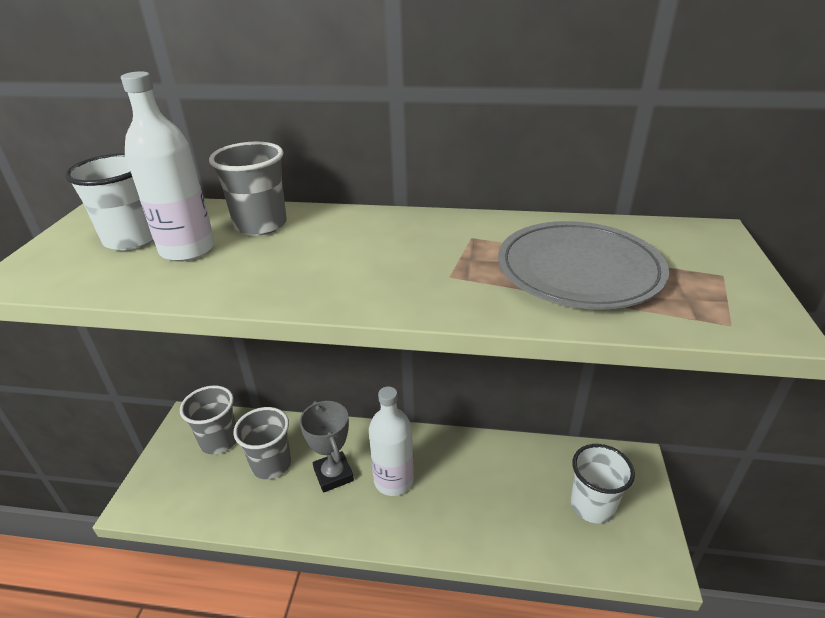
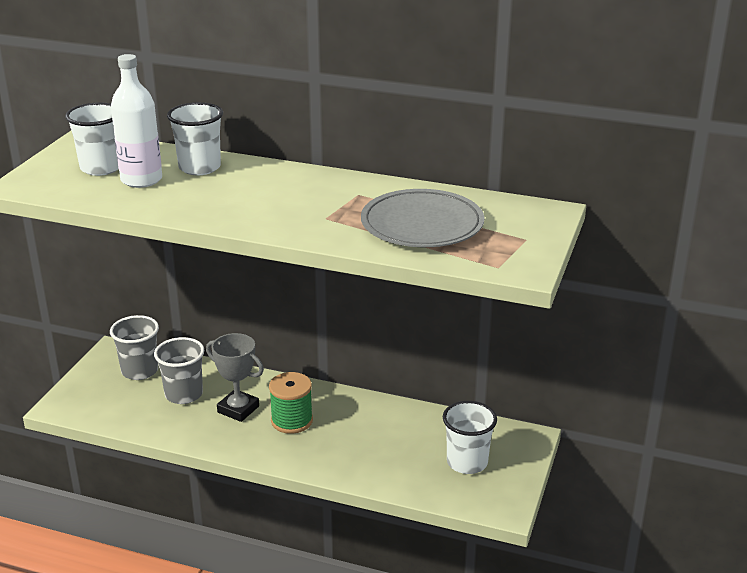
camera: 10 degrees right, 5 degrees down
grey cup [209,142,287,236] -> white cup [167,102,223,175]
grey trophy [300,401,354,493] -> grey trophy turned 45 degrees counterclockwise [206,333,264,422]
white bottle [369,387,414,496] -> green spool [269,372,313,434]

